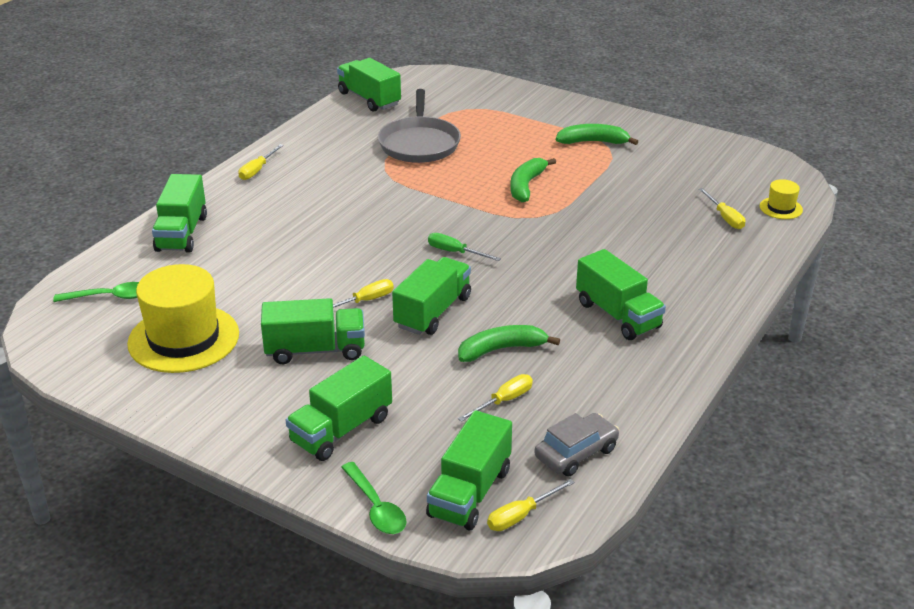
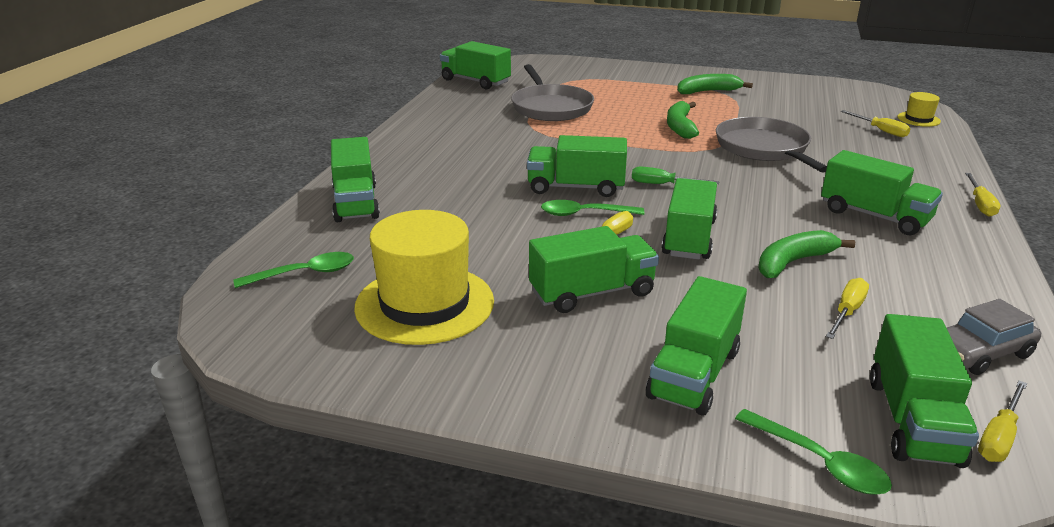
camera: 15 degrees left, 5 degrees down
yellow screwdriver [239,144,284,180] -> yellow screwdriver moved to [965,173,1000,217]
grey car [534,413,619,477] -> grey car turned 150 degrees counterclockwise [947,299,1041,375]
none -> green truck [527,135,627,197]
none -> green spoon [541,200,644,216]
none -> grey pan [716,117,827,173]

